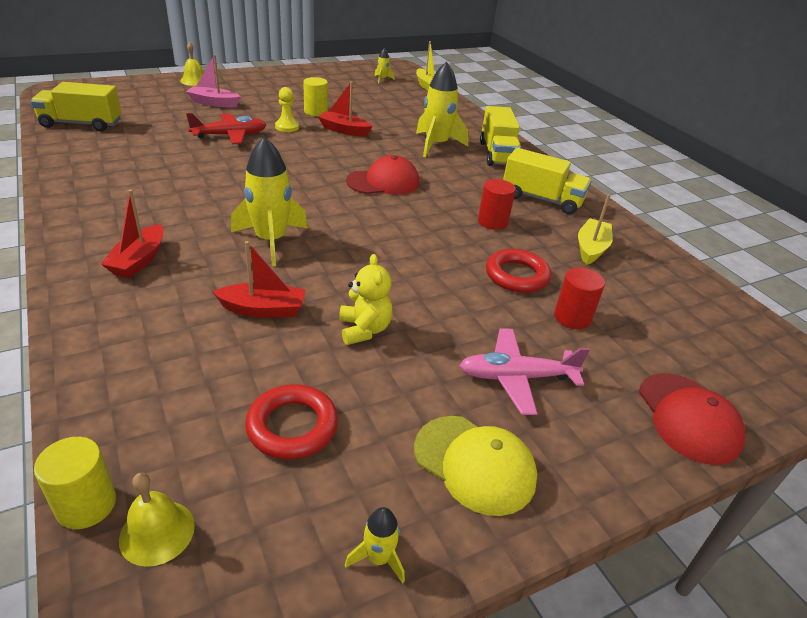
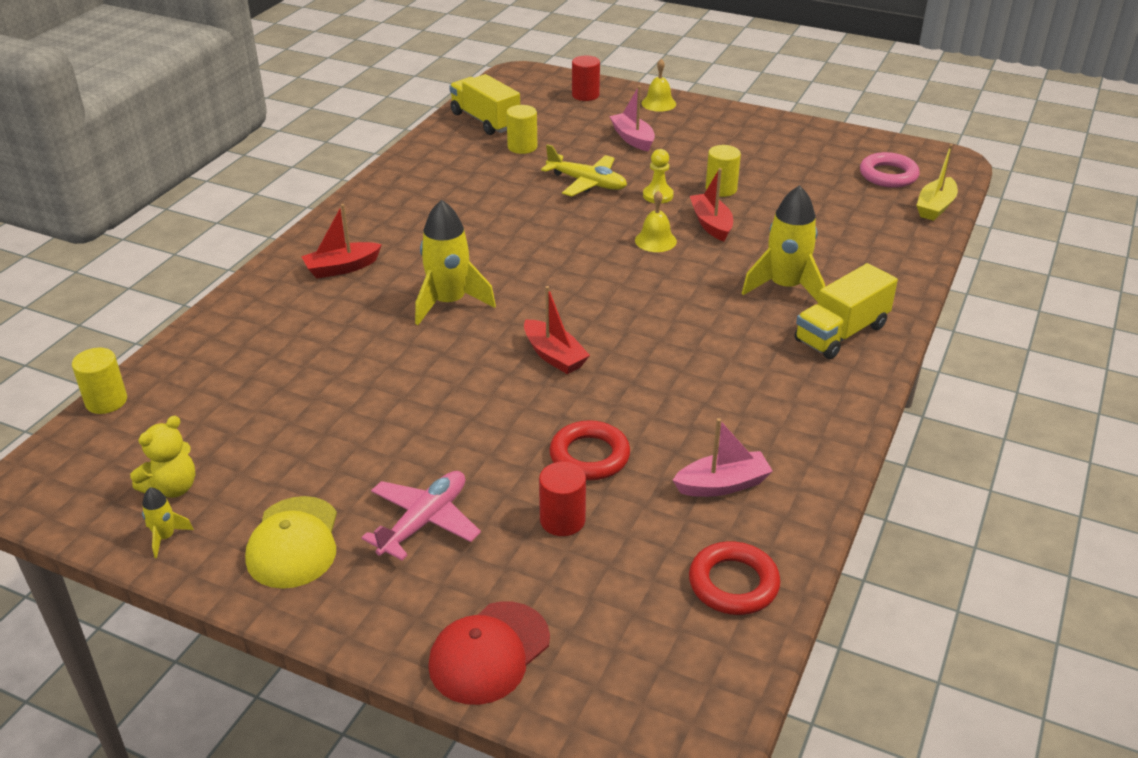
camera: 55 degrees right, 0 degrees up
yellow bell [119,473,195,567] -> yellow bell moved to [635,190,677,252]
red plane [186,113,267,144] -> yellow plane [541,144,627,196]
red boat [213,241,305,318] -> red boat moved to [524,286,590,374]
red ring [245,384,338,459] -> red ring moved to [689,541,780,615]
yellow teddy bear [339,254,393,345] -> yellow teddy bear moved to [130,416,196,498]
red cap [346,155,419,195] -> none
yellow rocket [375,48,395,83] -> pink ring [860,152,920,188]
pink plane [459,328,590,415] -> pink plane turned 75 degrees clockwise [361,471,481,560]
red cylinder [478,179,516,230] -> red cylinder moved to [572,56,600,101]
yellow truck [503,148,591,215] -> none
yellow boat [578,194,613,265] -> pink boat [673,418,773,497]
none -> yellow cylinder [506,105,537,154]

